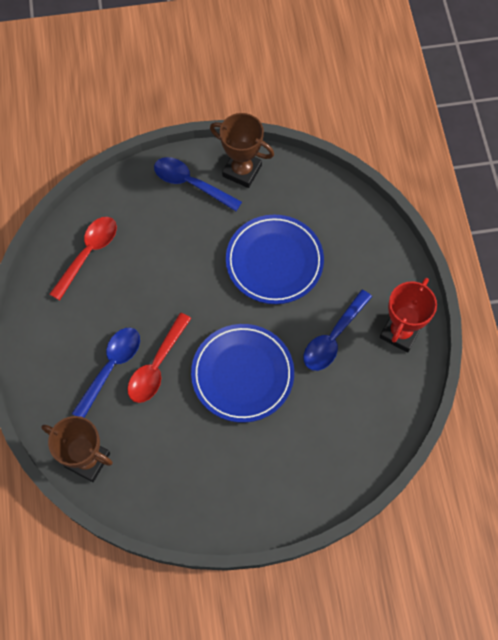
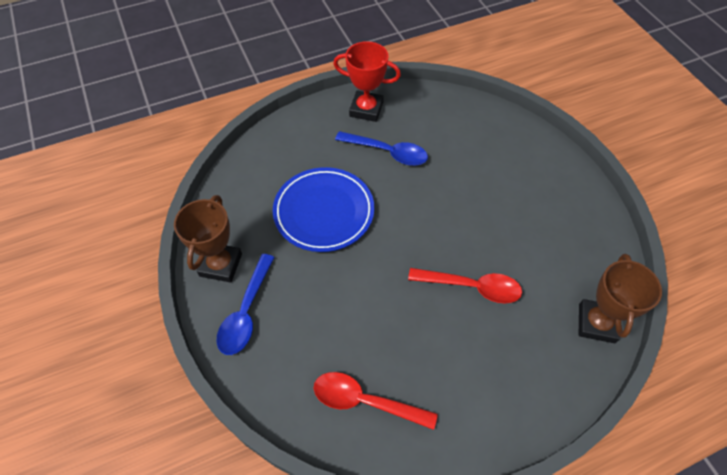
camera: 105 degrees left, 10 degrees down
blue spoon [72,328,140,418] -> none
blue plate [191,324,294,423] -> none

